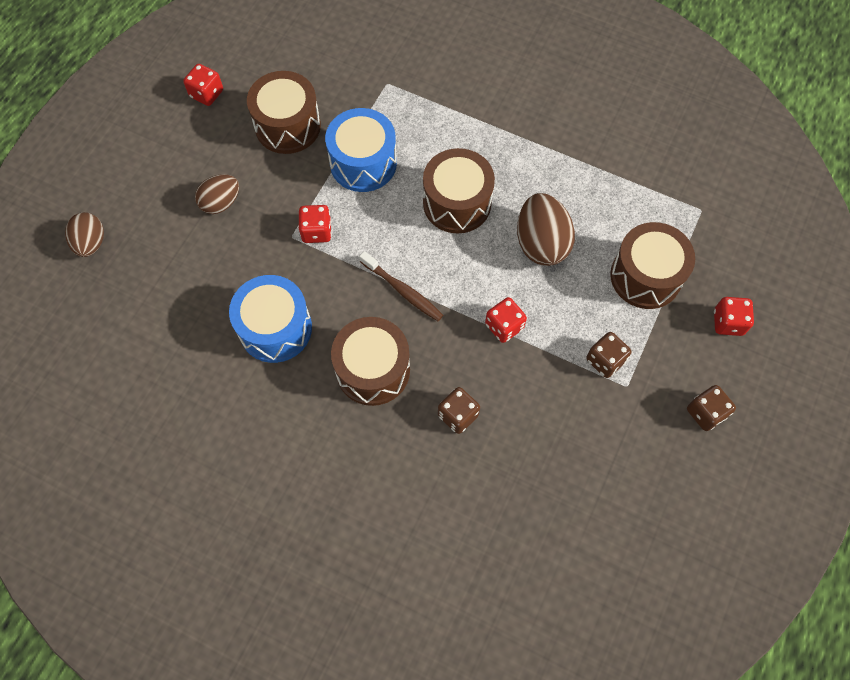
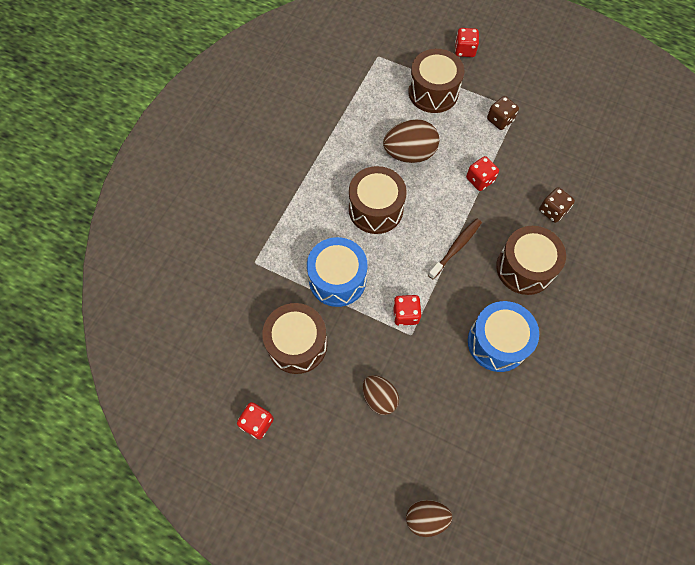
camera: 90 degrees left, 0 degrees up
brown dice [687,385,736,431] -> none

